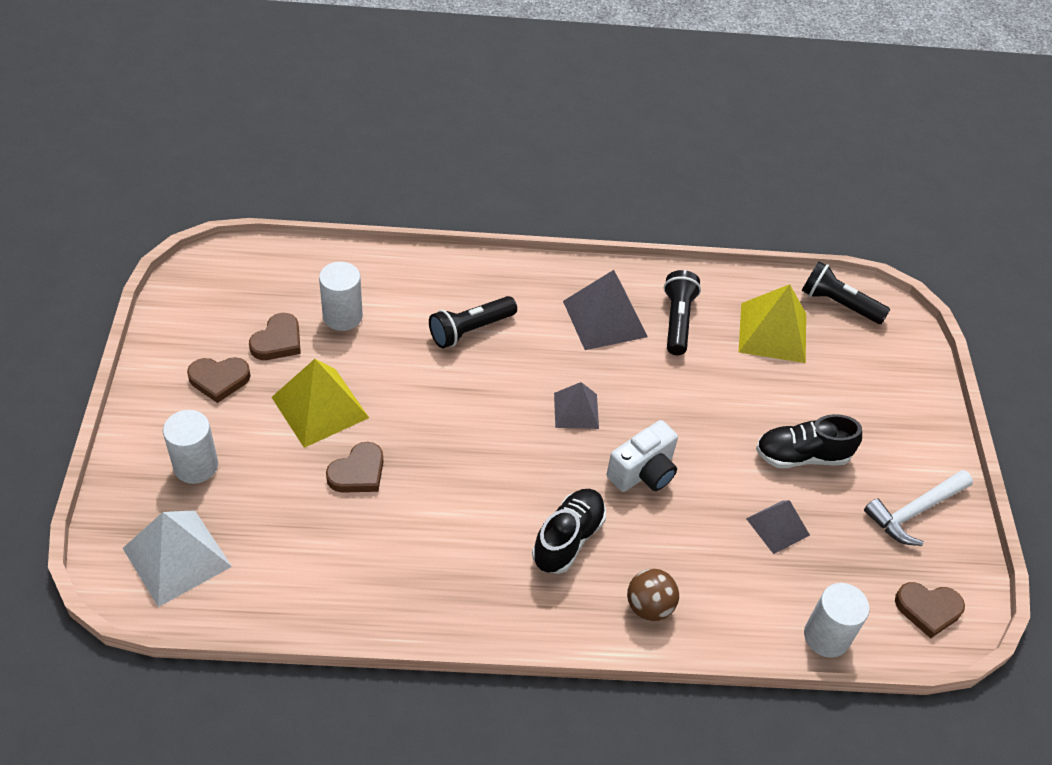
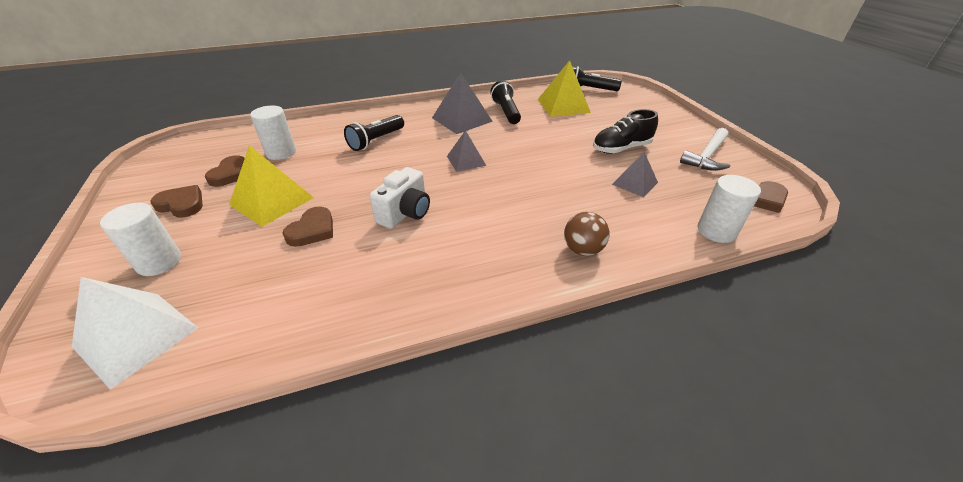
camera: 15 degrees left, 10 degrees down
brown heart [187,357,251,403] -> brown heart turned 135 degrees counterclockwise [151,185,203,218]
black shoe [532,489,606,574] -> none
white camera [607,420,678,492] -> white camera moved to [369,167,430,229]

